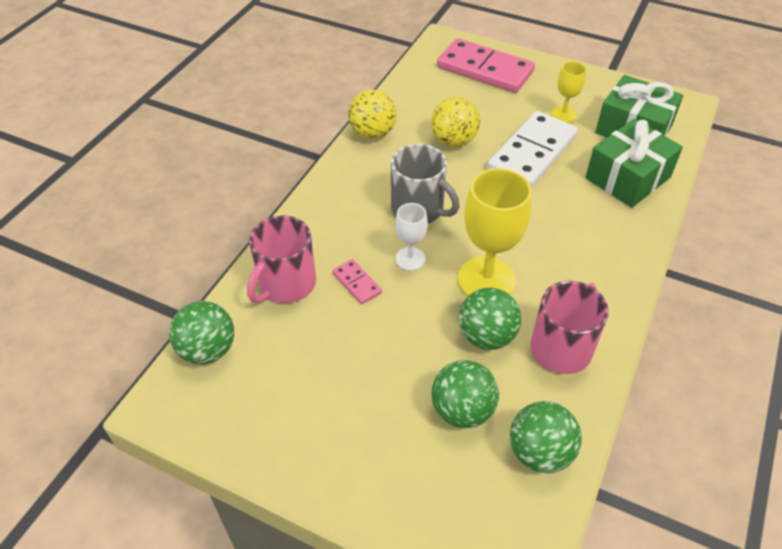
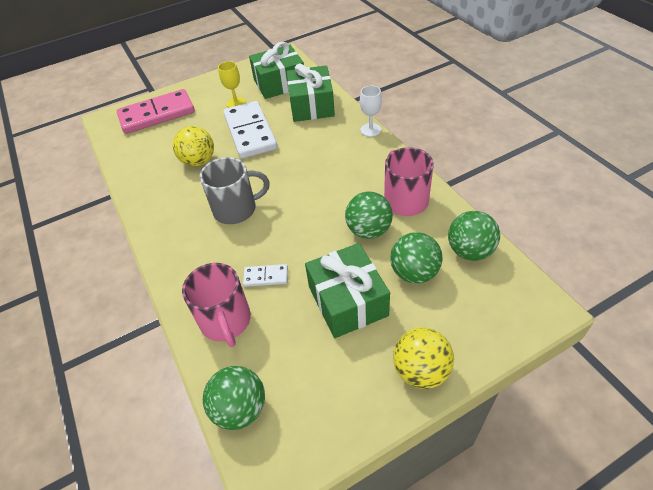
camera: 50 degrees left, 0 degrees up
pink domino [333,259,382,304] -> white domino [243,264,288,287]
yellow ball [348,90,397,139] -> yellow ball moved to [393,327,454,389]
white goblet [395,203,428,271] -> white goblet moved to [360,85,382,137]
yellow goblet [458,168,532,296] -> none
none -> green gift [305,243,390,338]

